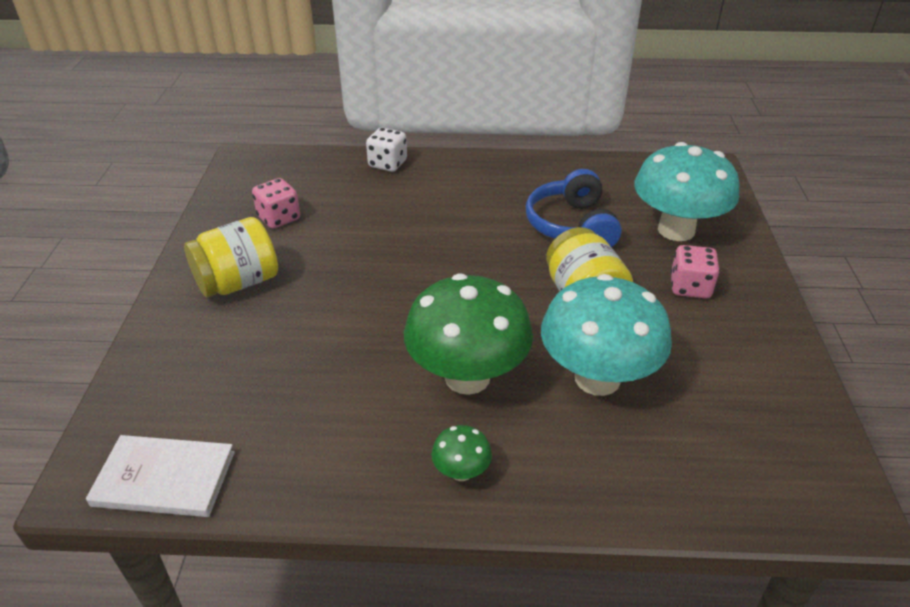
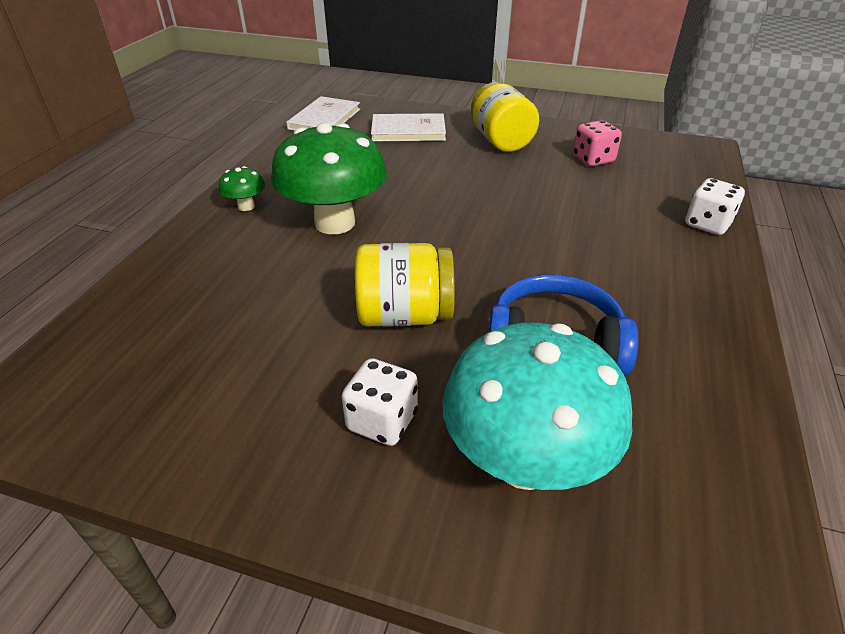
camera: 105 degrees right, 0 degrees up
turquoise mushroom [541,274,672,396] -> none
pink dice [670,245,720,299] -> white dice [342,358,418,446]
none -> white book [371,113,446,141]

